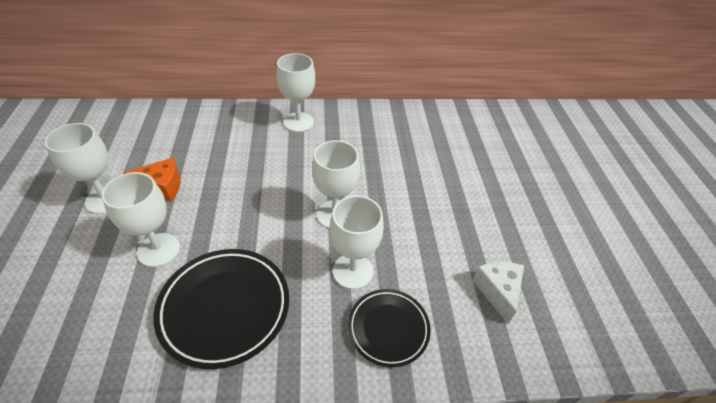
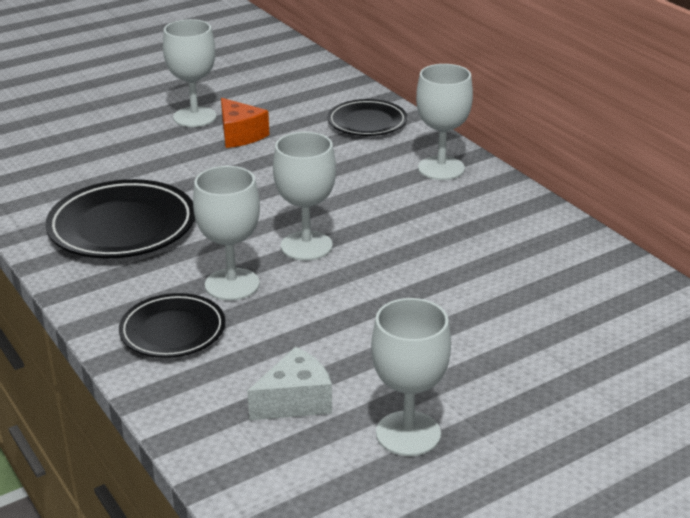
camera: 65 degrees right, 15 degrees down
white goblet [102,172,180,267] -> white goblet moved to [371,298,451,456]
none -> black plate [328,99,407,136]

